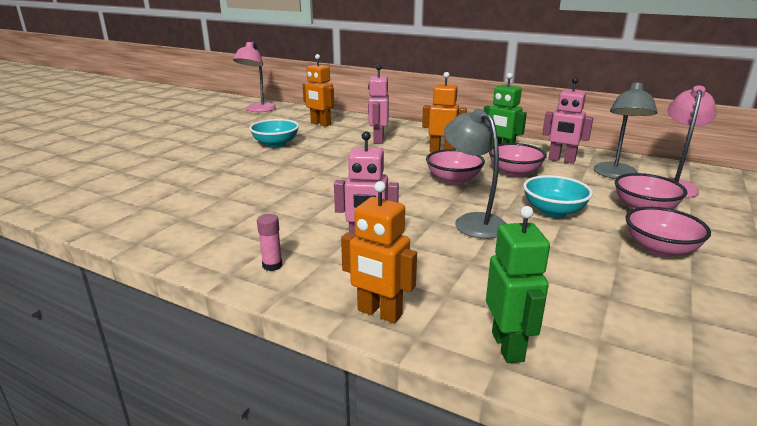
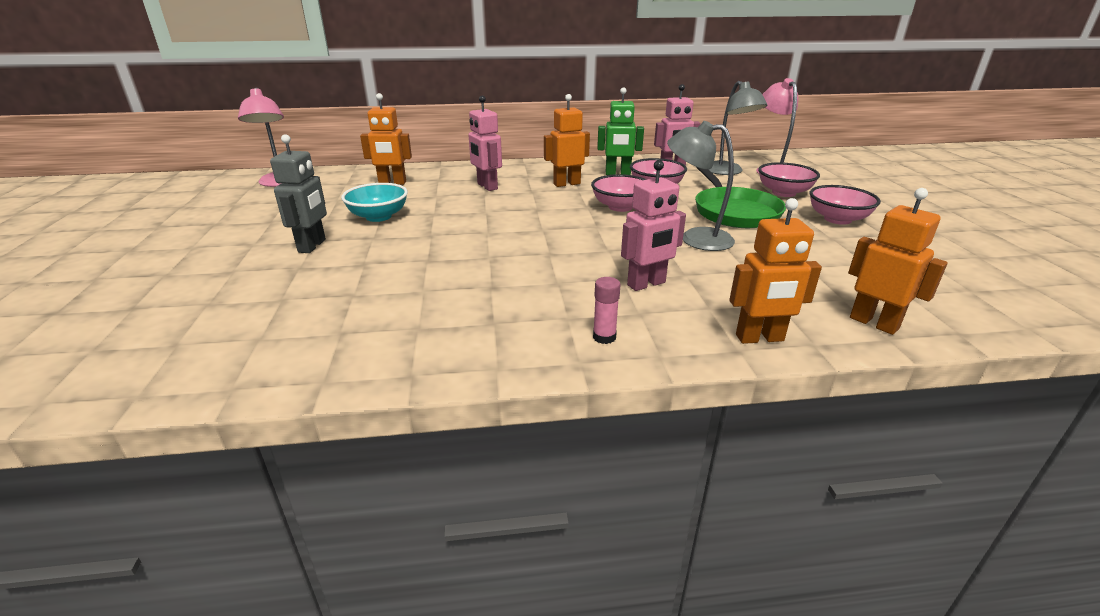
camera: 35 degrees left, 5 degrees up
green robot [486,206,550,363] -> orange robot [848,188,948,335]
turquoise bowl [523,175,593,217] -> green pan [695,167,786,228]
none -> grey robot [270,134,327,253]

